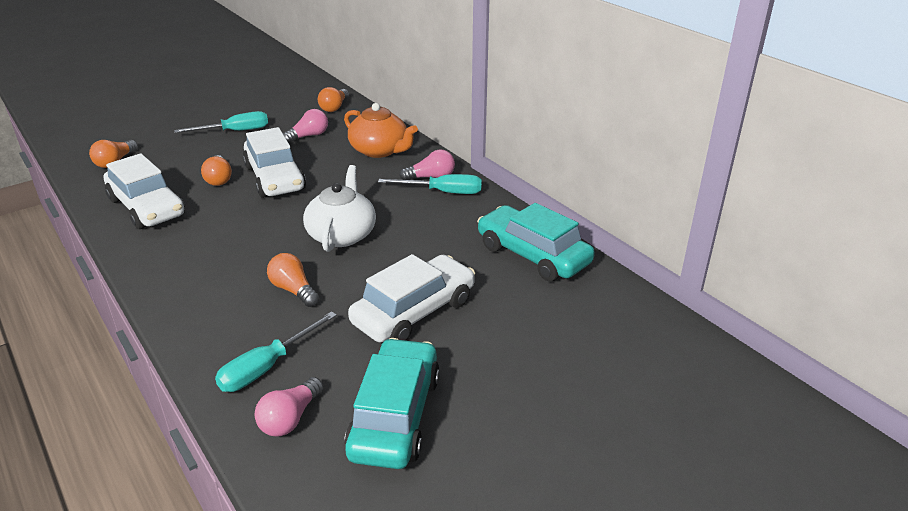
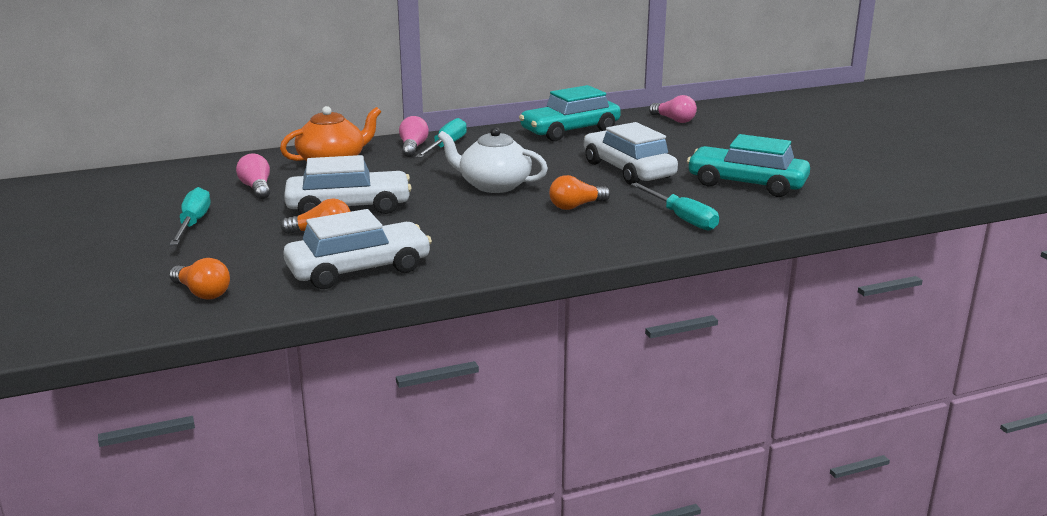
camera: 75 degrees left, 10 degrees down
pink light bulb [254,377,324,437] -> pink light bulb moved to [649,95,697,123]
orange light bulb [318,87,349,112] -> none

